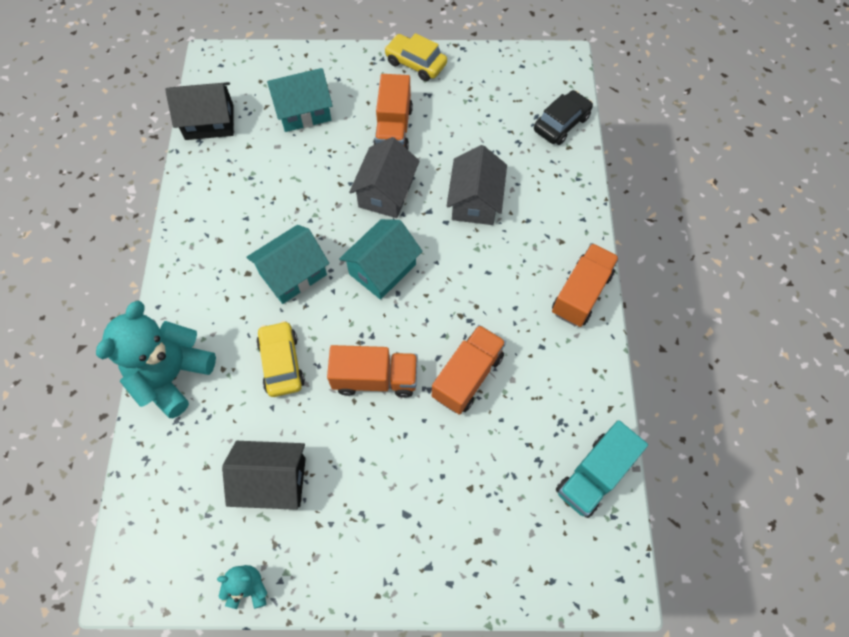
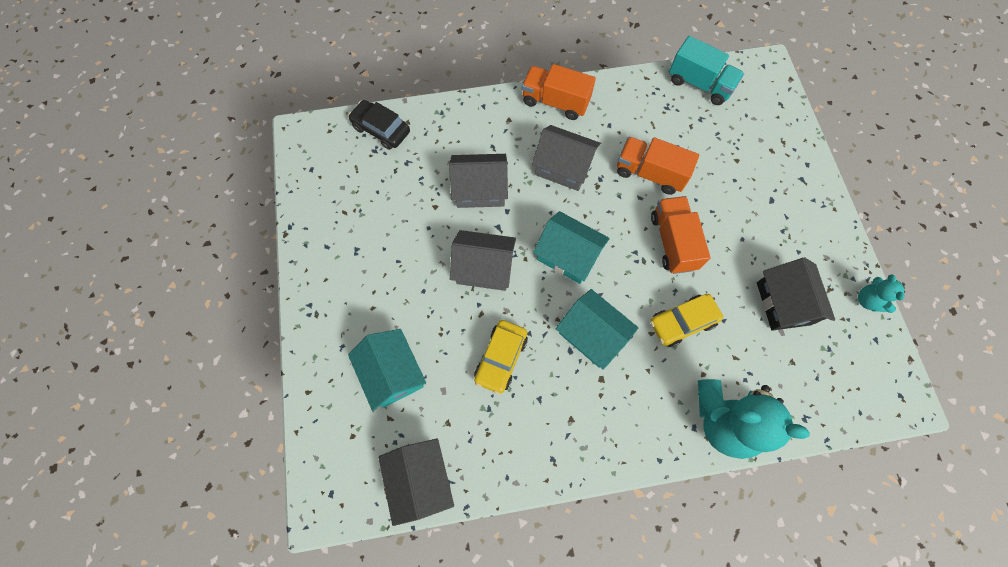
camera: 100 degrees left, 5 degrees up
orange truck [374,74,413,149] -> none
yellow car [384,33,447,81] -> yellow car moved to [474,320,528,394]
none -> grey house [532,125,601,191]

